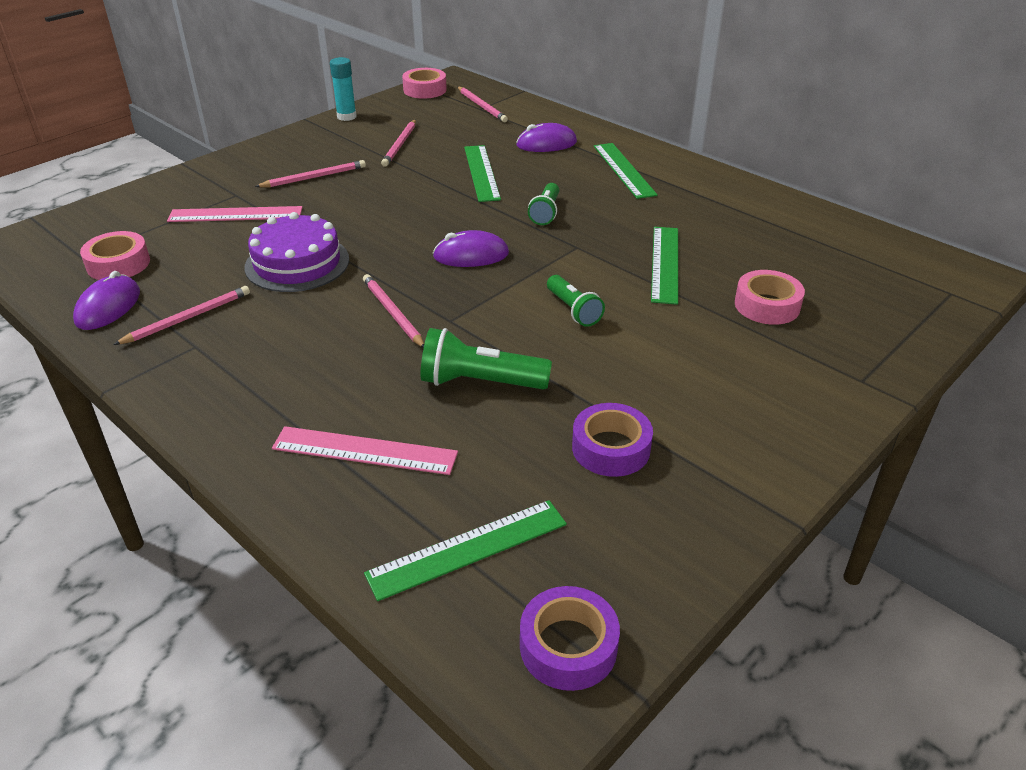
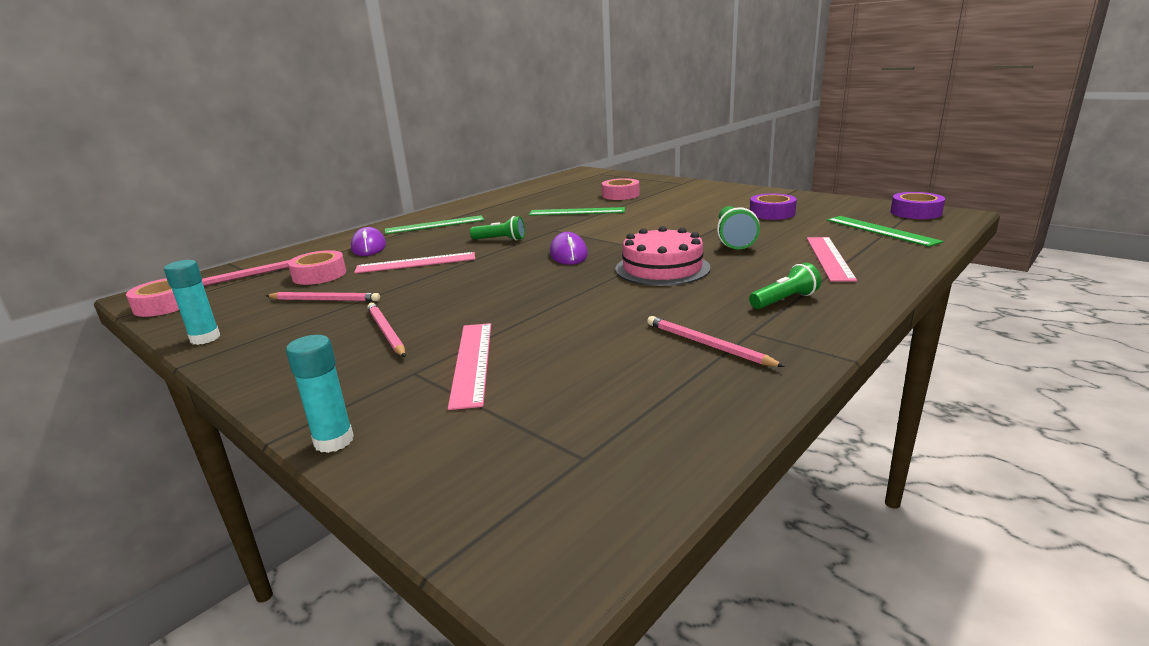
camera: 90 degrees left, 15 degrees down
purple mouse [73,271,140,330] -> none
pink tape [80,231,150,280] -> pink tape moved to [288,250,346,285]
purple cake [244,212,349,292] -> none
pink pencil [363,274,424,348] -> pink cake [616,226,711,286]
green ruler [464,145,501,202] -> pink ruler [354,252,475,273]
green flashlight [547,275,605,327] -> green flashlight moved to [749,262,821,309]
none -> turquoise glue stick [286,335,354,453]

